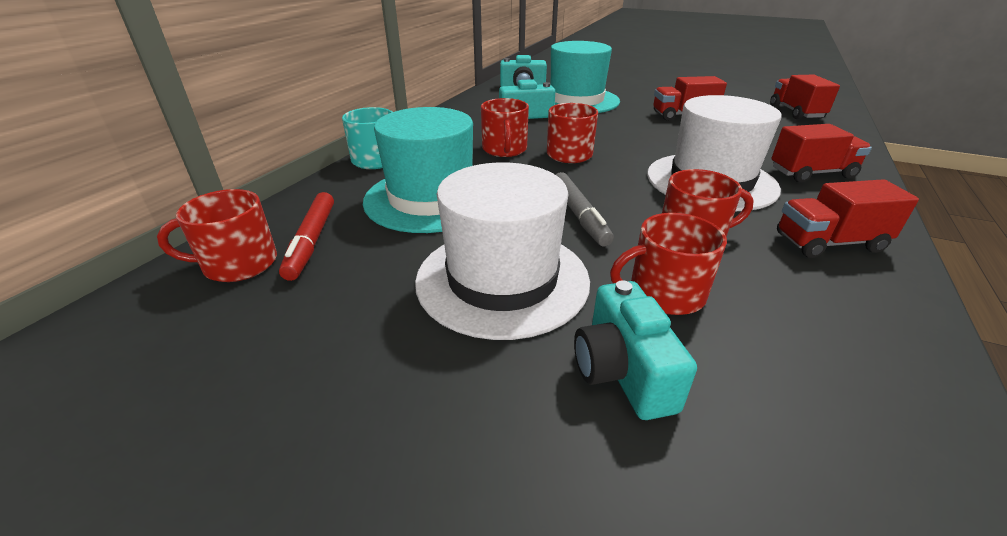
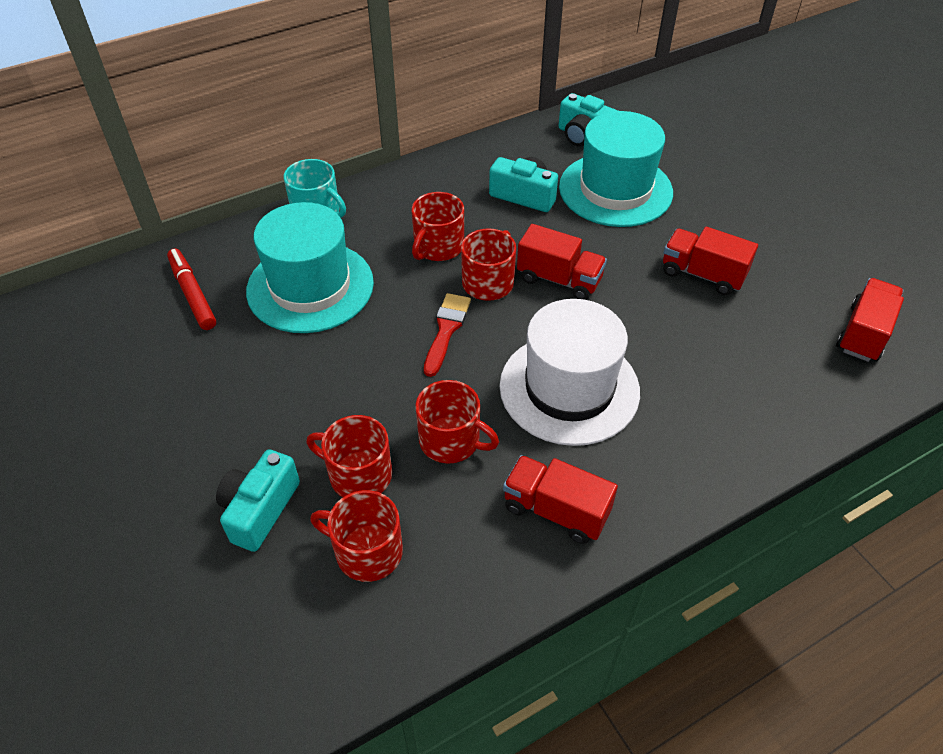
camera: 35 degrees right, 15 degrees up
red mug [157,189,277,282] -> red mug moved to [310,490,403,582]
red marker [279,192,334,281] -> red marker turned 120 degrees clockwise [167,248,216,330]
white hat [415,162,590,340] -> none
grey marker [556,172,614,246] -> none
red truck [771,124,872,182] -> red truck moved to [517,224,607,300]
none -> red brush [424,293,471,377]

